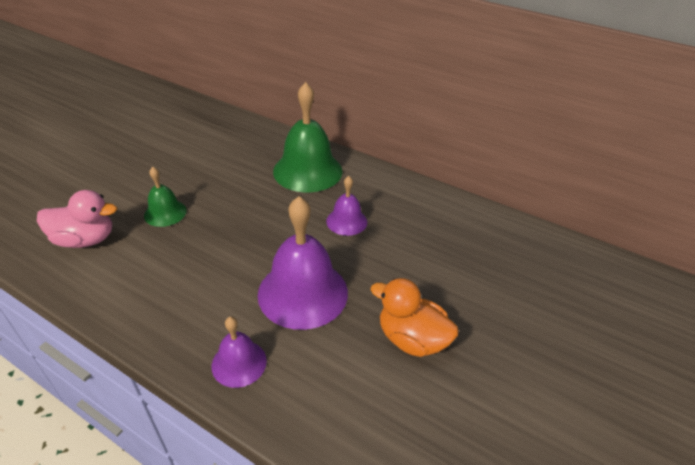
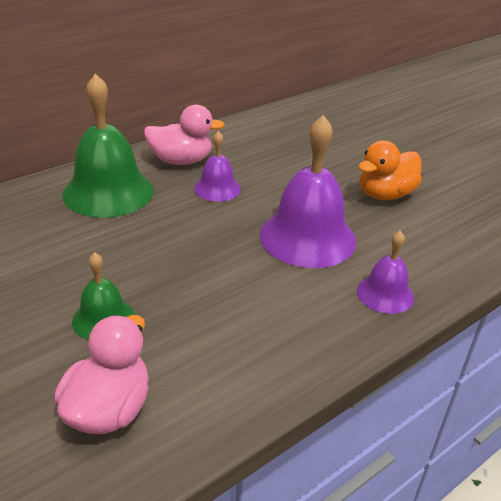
camera: 70 degrees left, 5 degrees down
none -> pink duck [144,105,225,165]

